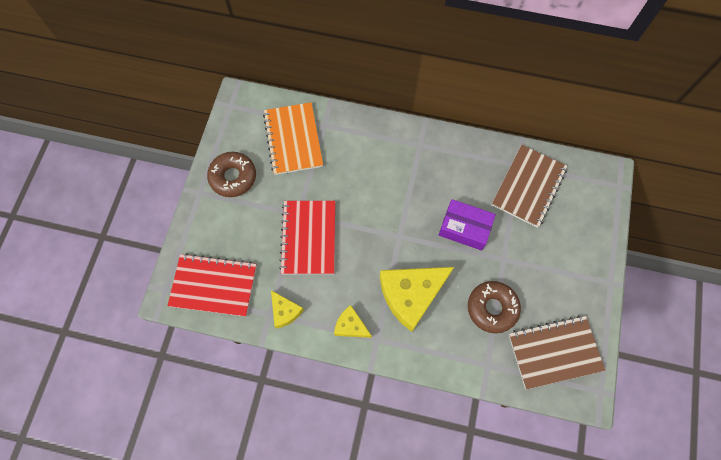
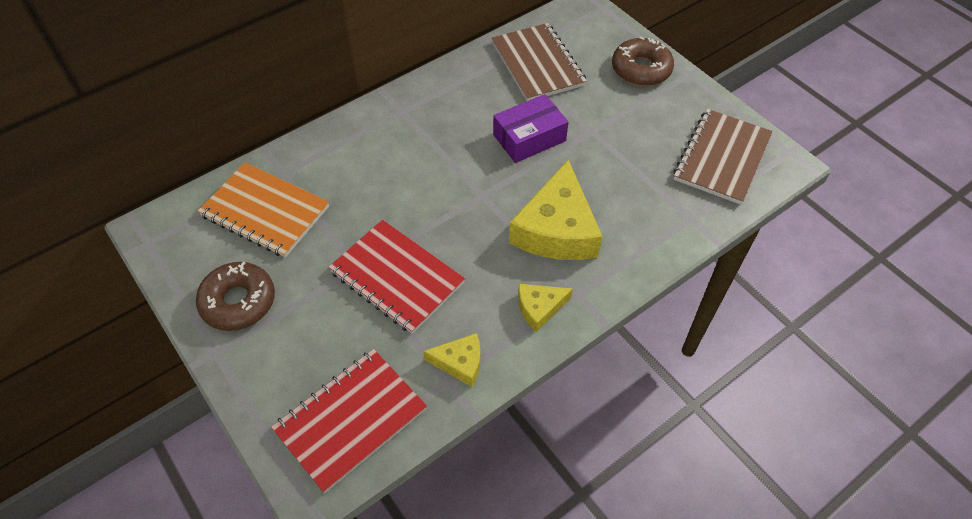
camera: 50 degrees left, 15 degrees down
brown donut [468,281,521,333] -> brown donut moved to [612,37,674,86]

